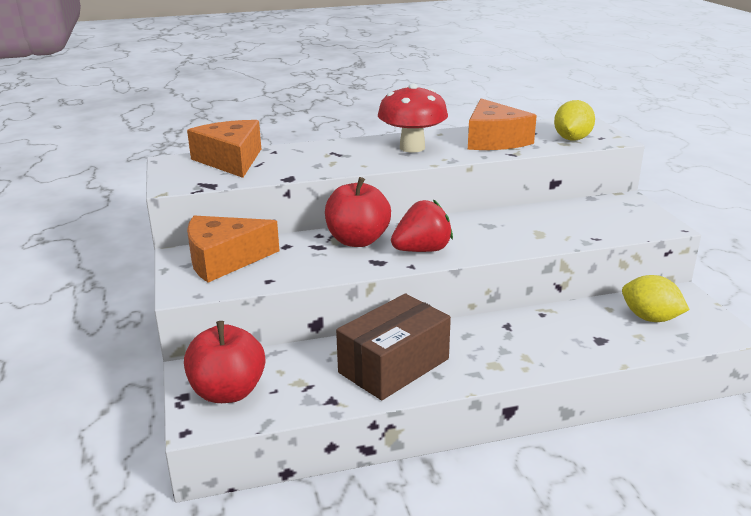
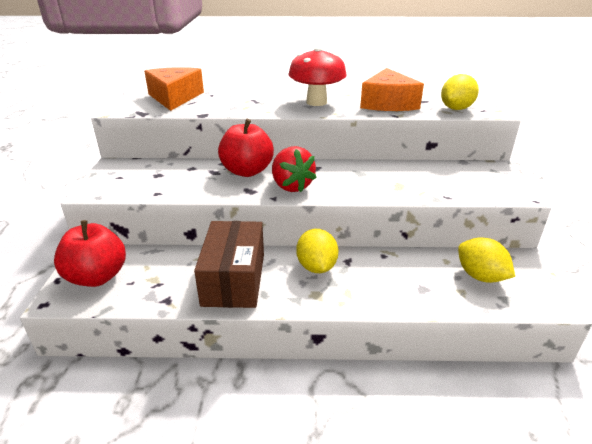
camera: 15 degrees right, 5 degrees up
orange cheese [187,216,280,283] -> none
brown box [336,294,451,400] -> brown box turned 60 degrees counterclockwise [194,221,264,308]
red strawberry [391,200,453,252] -> red strawberry turned 75 degrees clockwise [272,146,317,192]
none -> yellow lemon [296,229,338,273]

